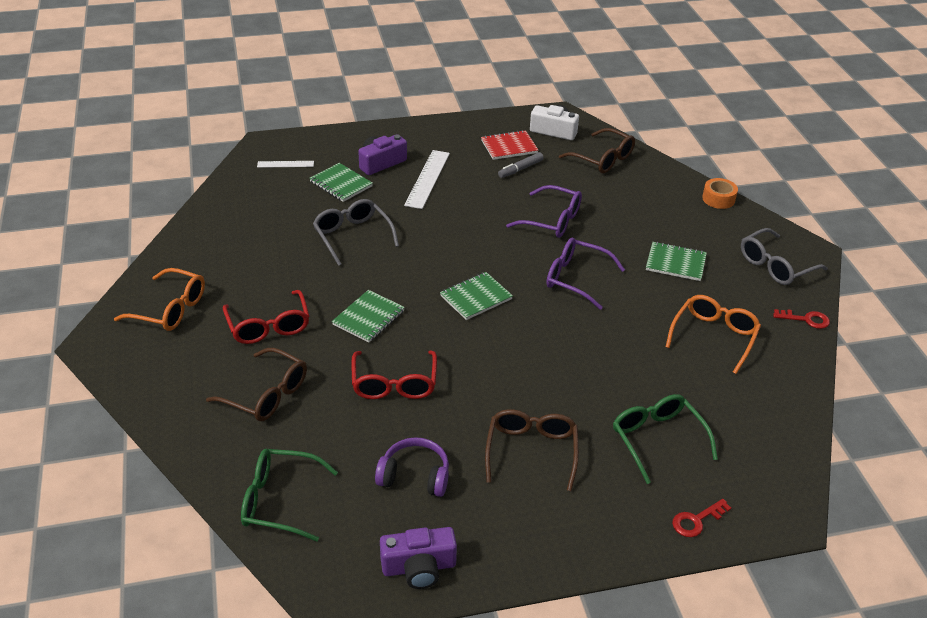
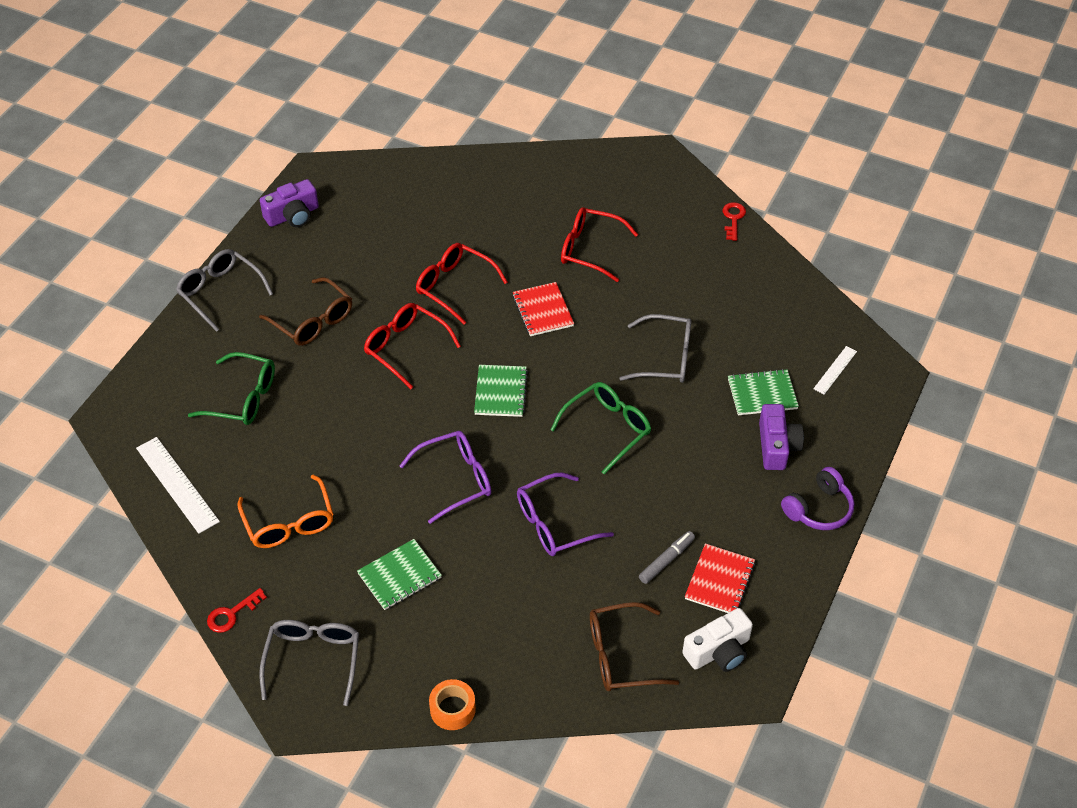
camera: 130 degrees right, 10 degrees up
orange glasses [114,268,205,331] -> none
brown glasses [206,348,307,421] -> none
green glasses [241,449,338,542] -> green glasses moved to [550,382,651,474]
green notebook [332,290,405,343] -> red notebook [512,282,574,336]
purple headphones [375,437,449,497] -> purple headphones moved to [781,467,854,530]
purple camera [380,527,457,589] -> purple camera turned 150 degrees counterclockwise [260,179,319,227]
white ruler [404,150,450,209] -> white ruler moved to [136,437,220,534]
grey marker [498,152,544,178] -> grey marker turned 45 degrees clockwise [639,531,695,584]
red key [672,499,731,537] -> red key moved to [723,202,746,241]
none -> grey glasses [176,249,273,332]
none -> red glasses [364,303,461,389]

